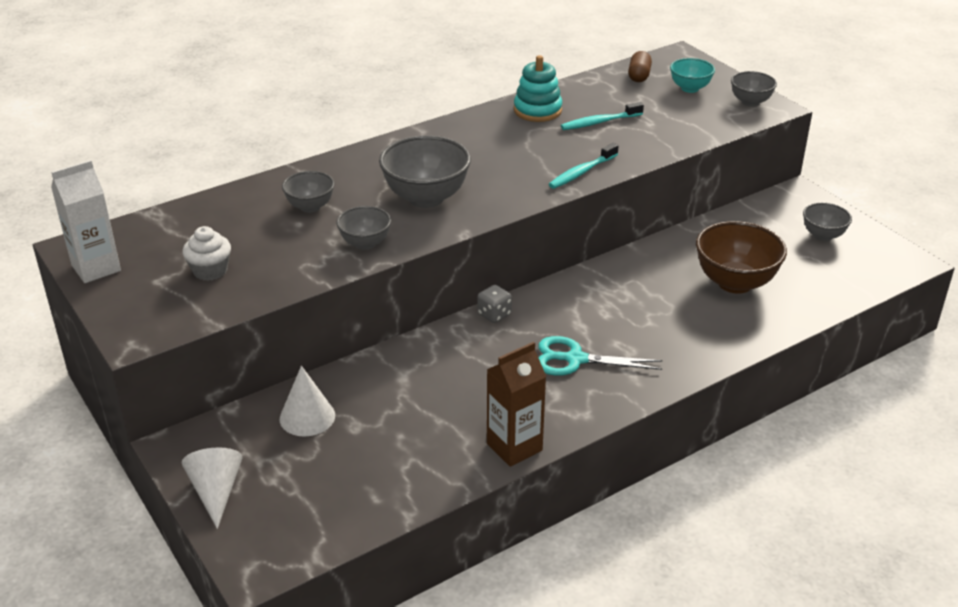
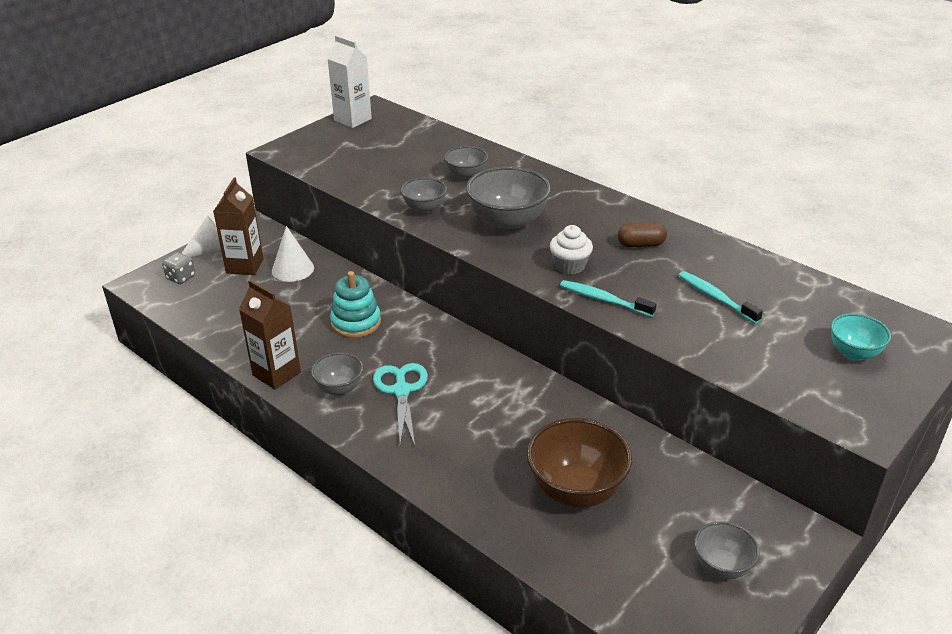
camera: 75 degrees right, 0 degrees up
white cupcake [182,226,231,281] -> white cupcake moved to [550,225,593,274]
grey dice [478,285,512,323] -> grey dice moved to [162,252,195,284]
turquoise stacking toy [514,55,562,122] -> turquoise stacking toy moved to [330,271,381,338]
brown capsule [628,51,652,82] -> brown capsule moved to [618,222,667,247]
grey bowl [731,71,777,107] -> grey bowl moved to [311,352,363,396]
none -> brown carton [213,177,264,275]

